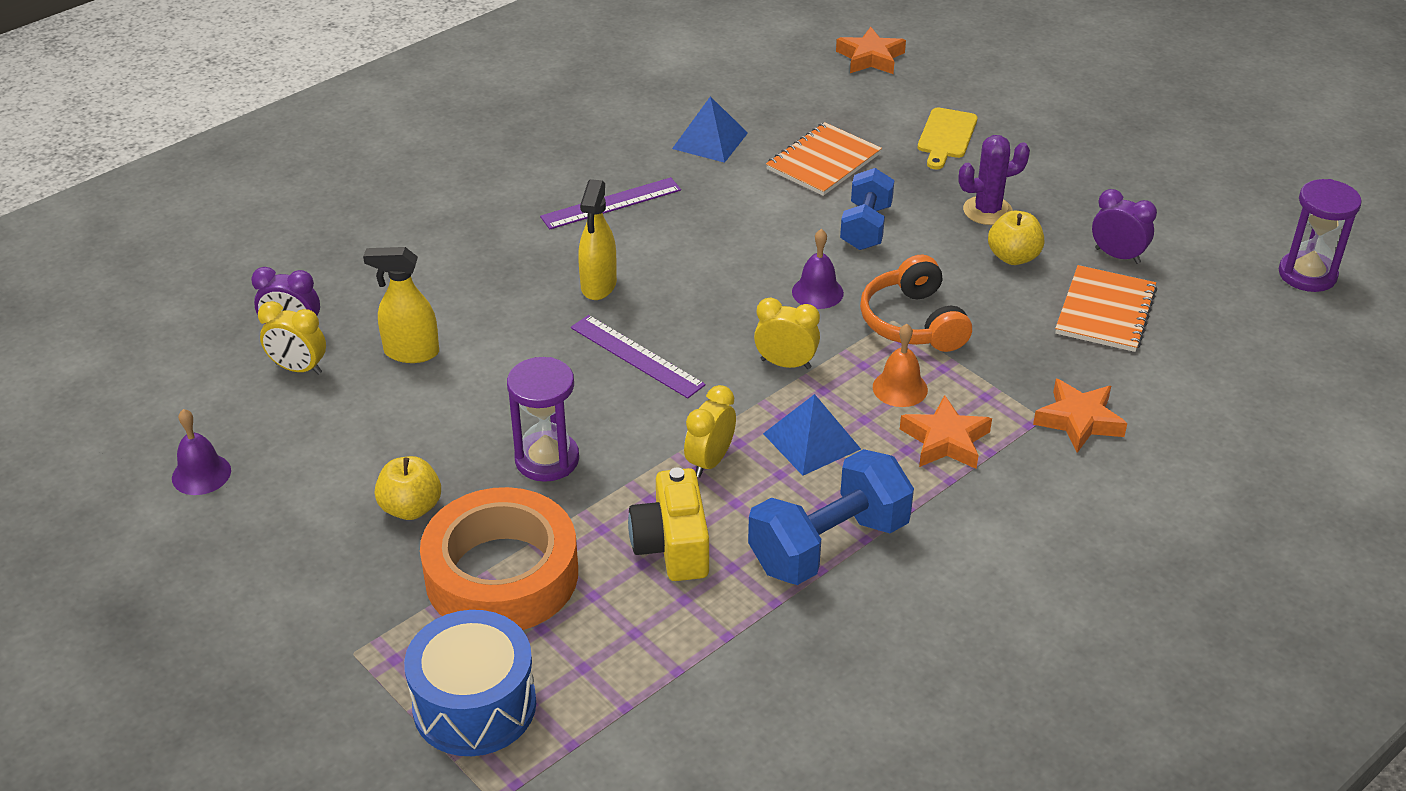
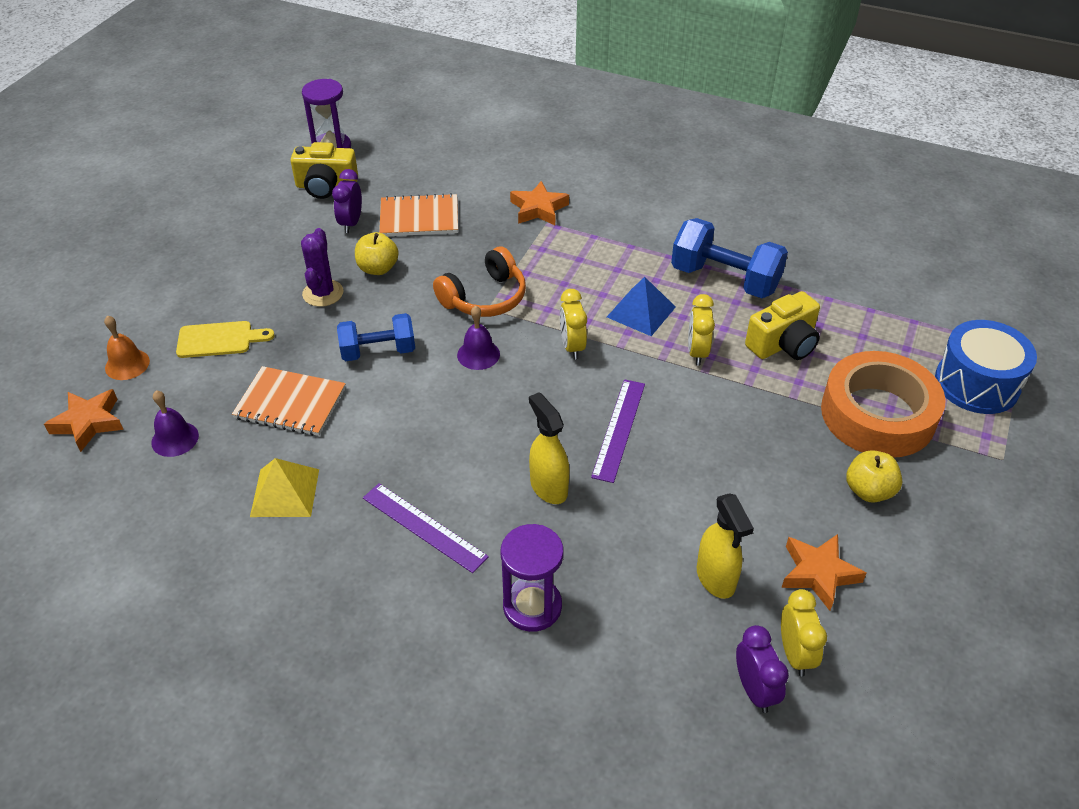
camera: 115 degrees left, 5 degrees up
purple bell [172,409,231,495] -> purple bell moved to [151,390,199,457]
purple hourglass [507,357,579,482] -> purple hourglass moved to [501,524,564,632]
yellow spray bottle [578,179,617,300] -> yellow spray bottle turned 105 degrees counterclockwise [529,392,569,504]
blue pyramid [672,96,748,163] -> yellow pyramid [250,458,319,517]
yellow clock [684,385,736,477] -> yellow clock turned 90 degrees clockwise [688,294,715,365]
orange bell [873,324,928,407] -> orange bell moved to [104,316,150,380]
orange star [900,395,992,469] -> orange star moved to [782,534,867,611]
purple cactus [959,135,1030,225] -> purple cactus turned 45 degrees clockwise [301,228,343,307]
none -> yellow camera [291,142,358,199]

